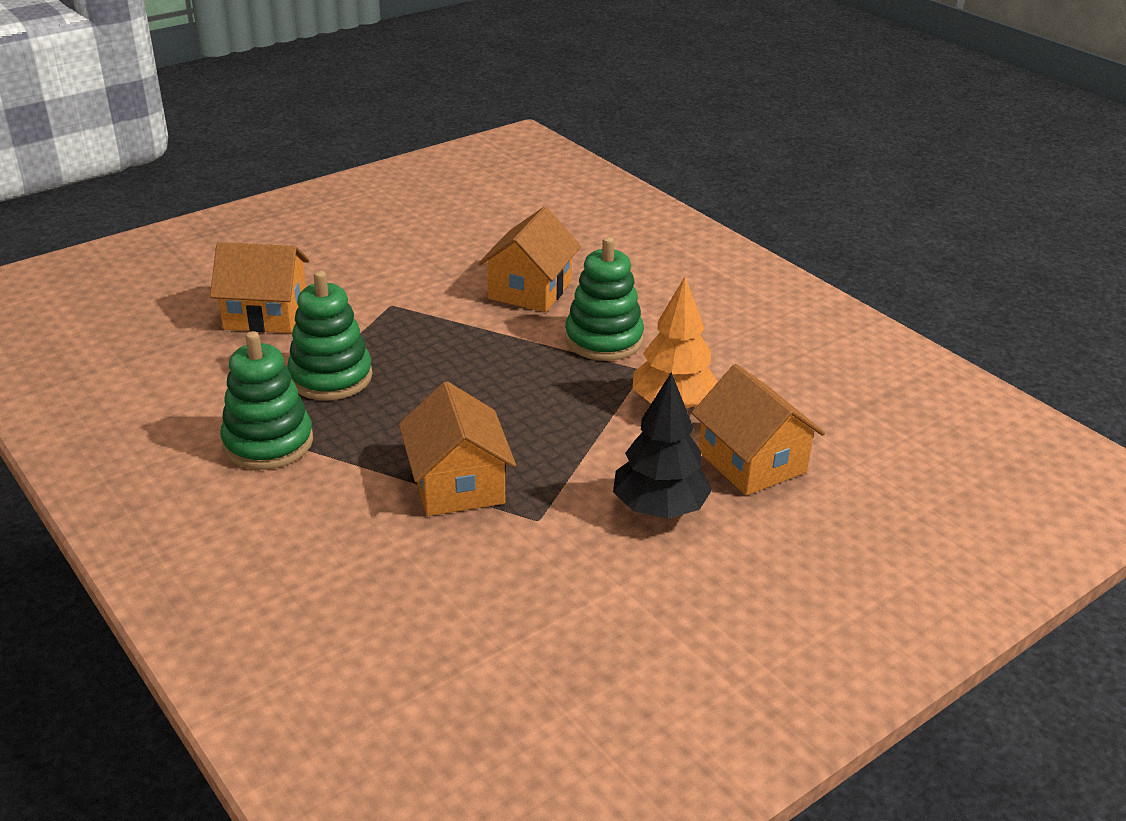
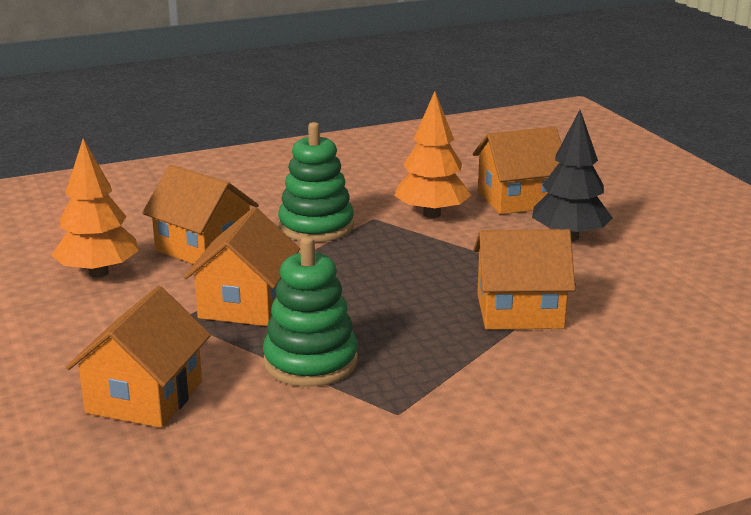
camera: 75 degrees left, 10 degrees down
green stacking toy [221,331,313,470] -> none
none -> orange tree [52,139,139,278]
none -> orange house [184,207,300,326]

